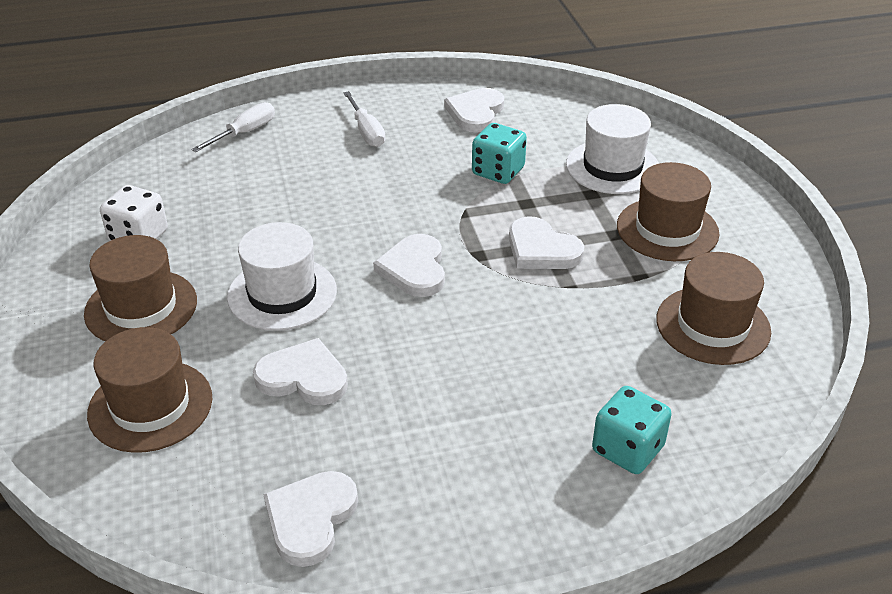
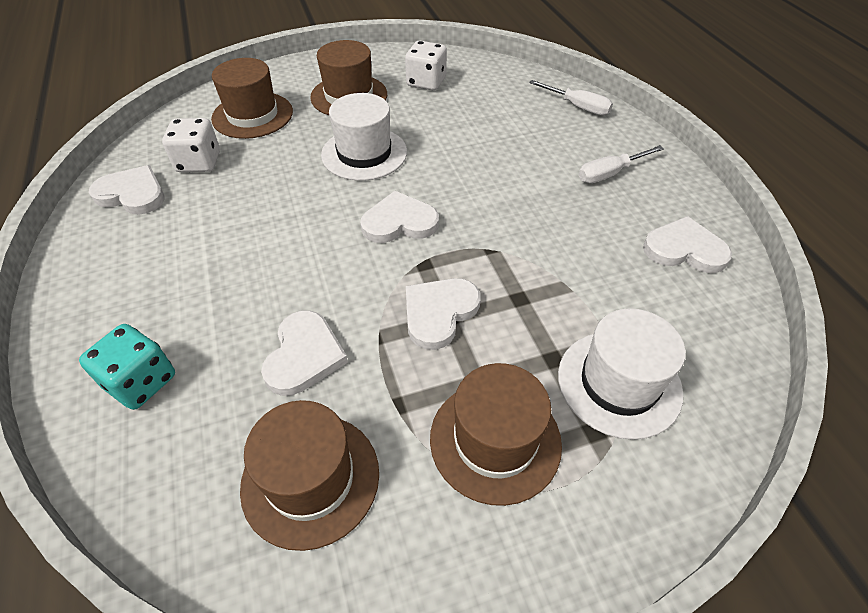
camera: 85 degrees right, 10 degrees up
white heart [253,338,348,405] -> white heart moved to [261,311,348,396]
turquoise dice [472,123,527,184] -> none
none -> white dice [162,118,220,172]

